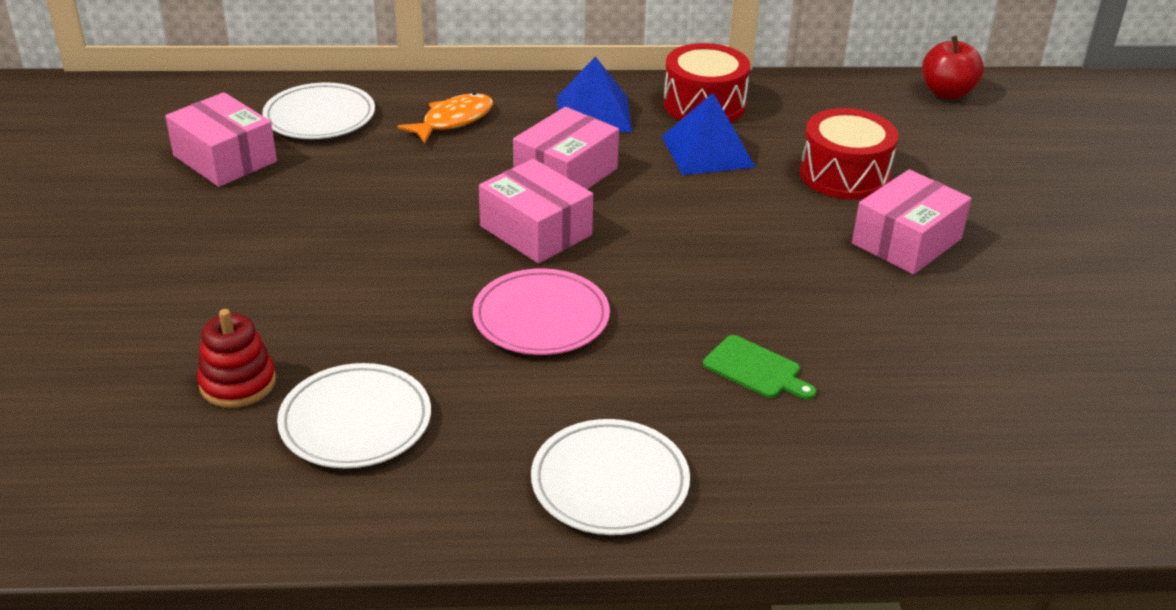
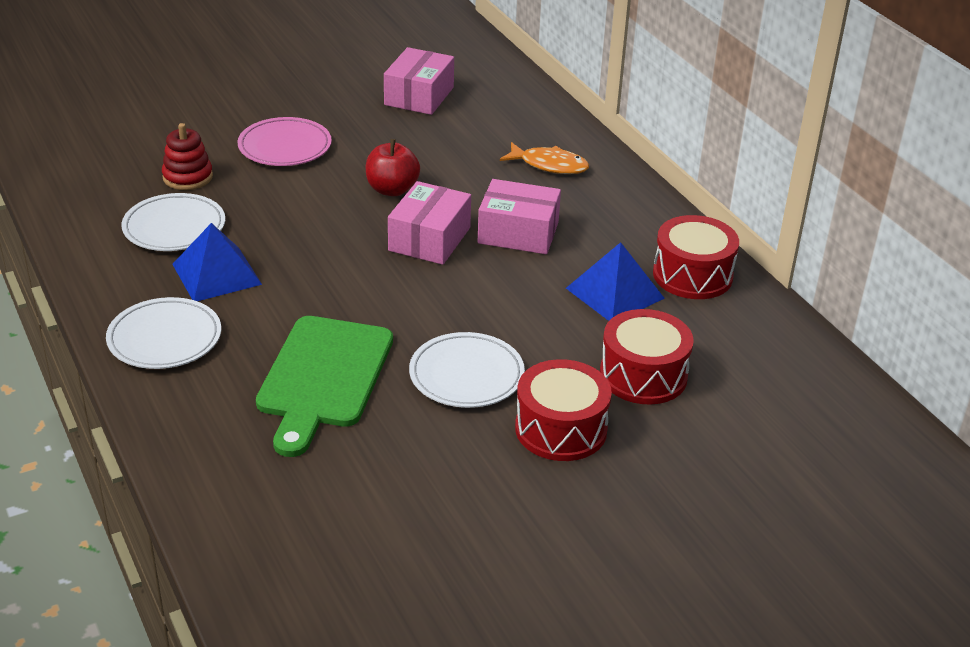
camera: 65 degrees right, 0 degrees up
white plate [262,82,375,139] -> white plate moved to [409,332,525,408]
pink plate [473,268,610,355] -> pink plate moved to [238,117,332,166]
blue pyramid [557,56,632,132] -> blue pyramid moved to [172,223,262,301]
green cutting board [703,335,816,400] -> green cutting board [256,316,393,457], size x2.17
pink box [852,169,972,275] -> red drum [515,359,612,461]
red apple [922,36,984,100] -> red apple moved to [366,139,420,196]

